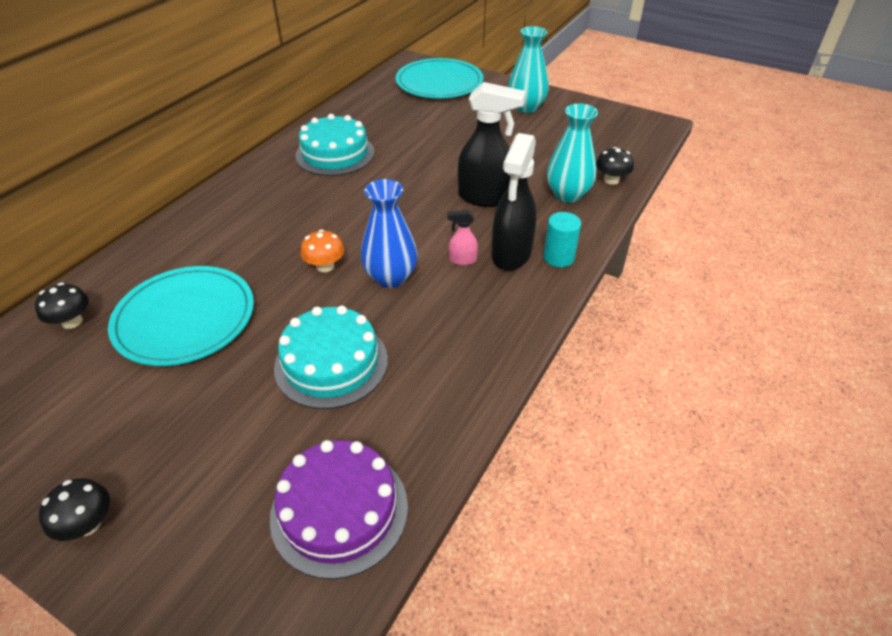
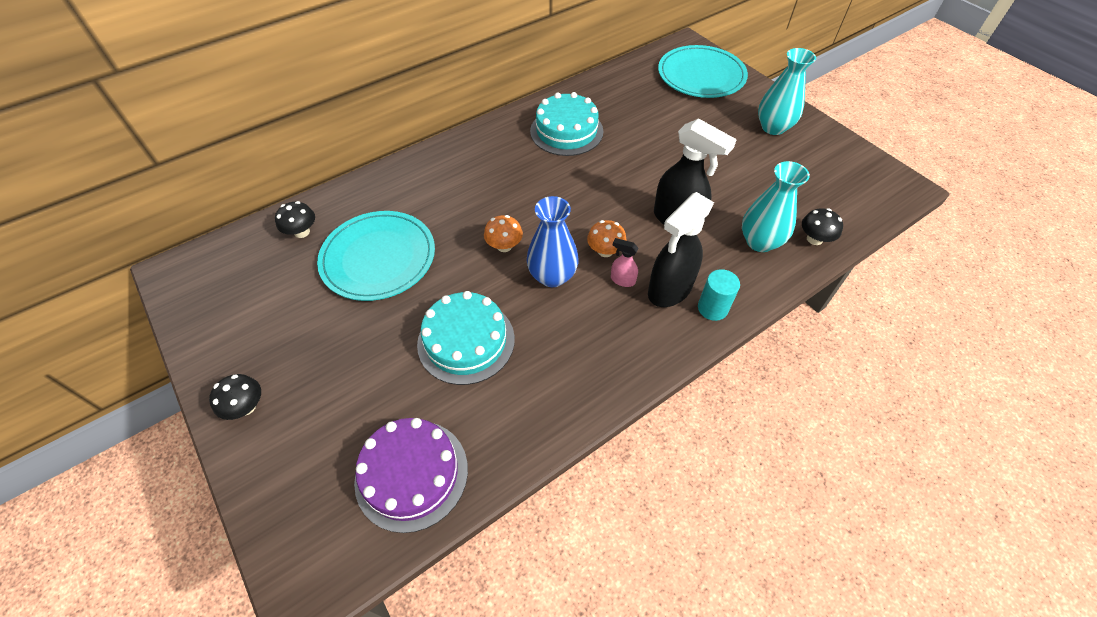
camera: 25 degrees right, 10 degrees up
none -> orange mushroom [587,220,627,257]

